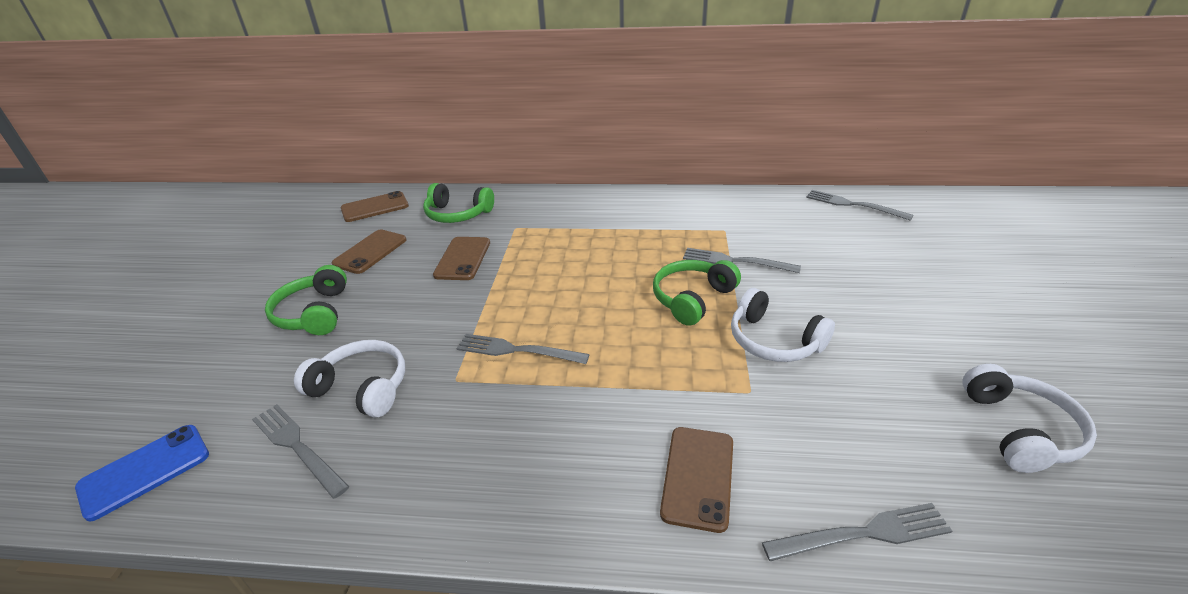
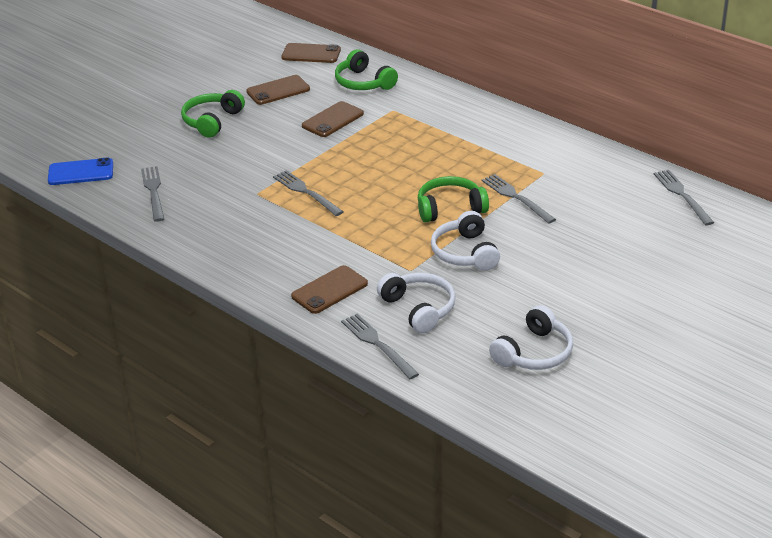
camera: 35 degrees right, 0 degrees up
white headphones [294,340,405,418] -> white headphones moved to [377,273,455,333]
grey fork [762,503,952,561] -> grey fork turned 150 degrees counterclockwise [341,314,419,379]

